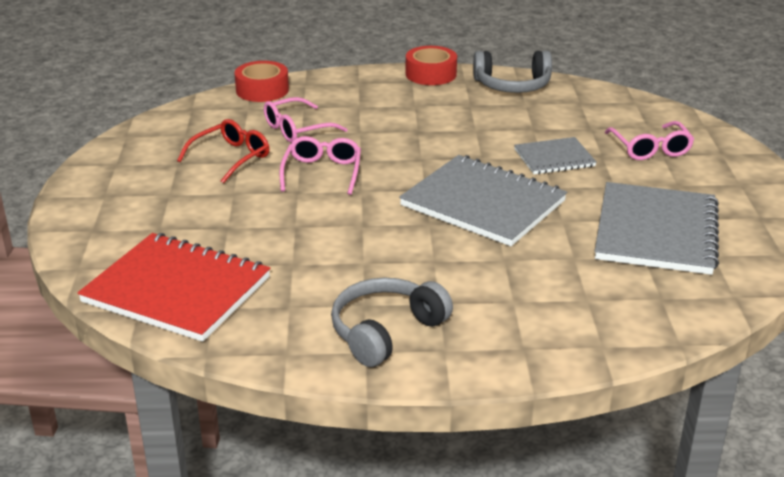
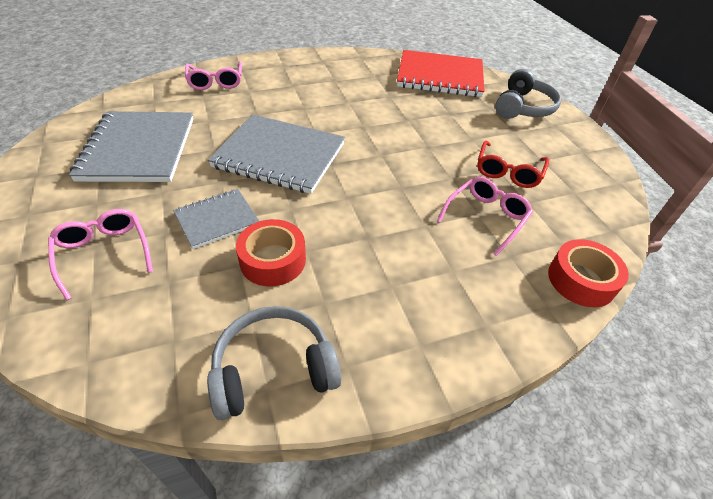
camera: 160 degrees right, 15 degrees up
pink glasses [279,136,361,195] -> pink glasses moved to [185,61,242,90]
grey headphones [331,278,453,367] -> grey headphones moved to [495,69,561,119]
red tape [406,46,457,85] -> red tape moved to [236,219,306,286]

